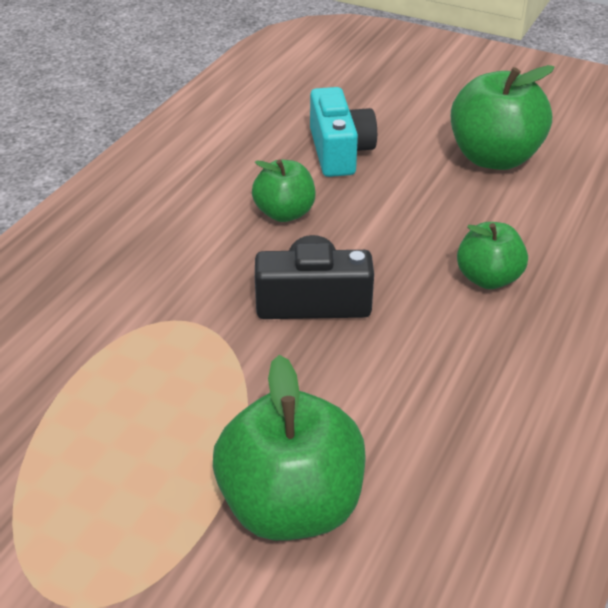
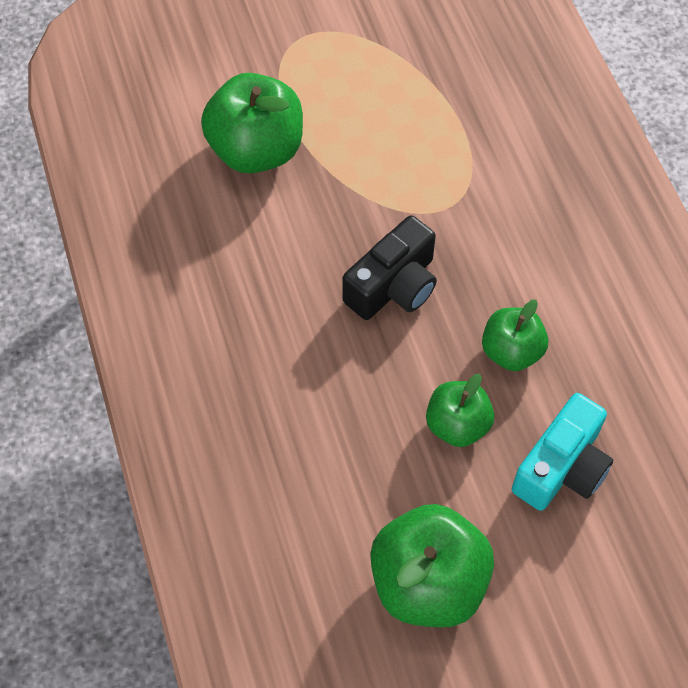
camera: 135 degrees right, 20 degrees up
turquoise camera [310,87,377,177] -> turquoise camera turned 90 degrees counterclockwise [512,393,613,511]
green apple [457,222,528,289] -> green apple moved to [426,374,494,447]

